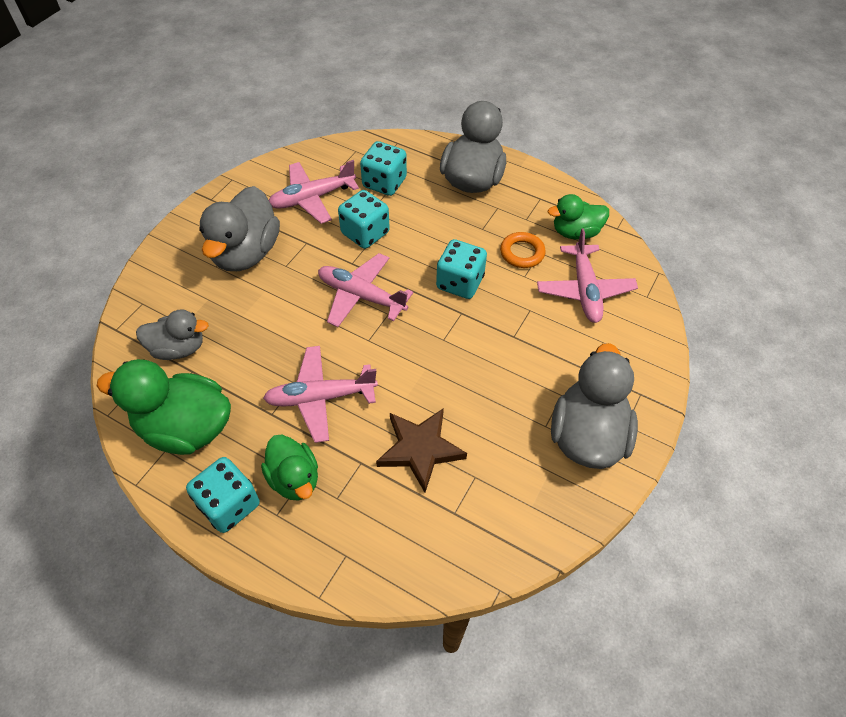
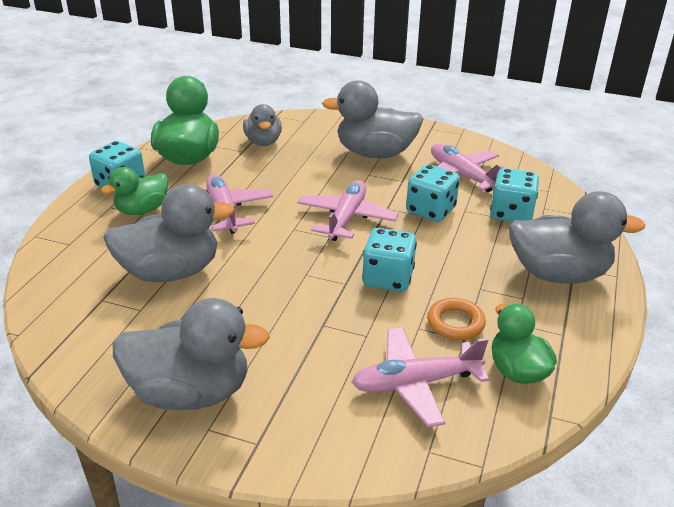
camera: 80 degrees right, 20 degrees down
brown star [376,408,467,492] -> grey duck [103,184,235,282]

